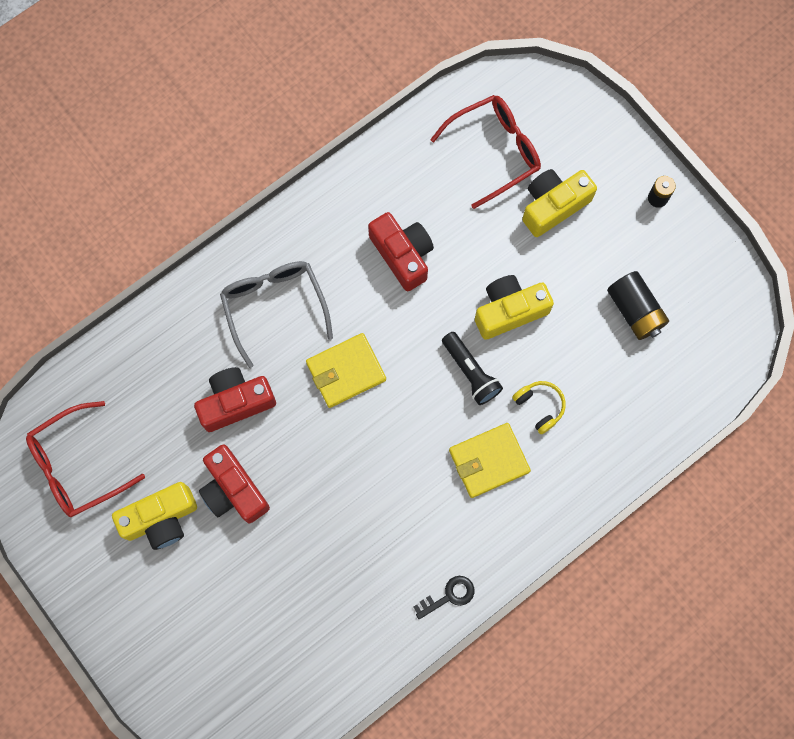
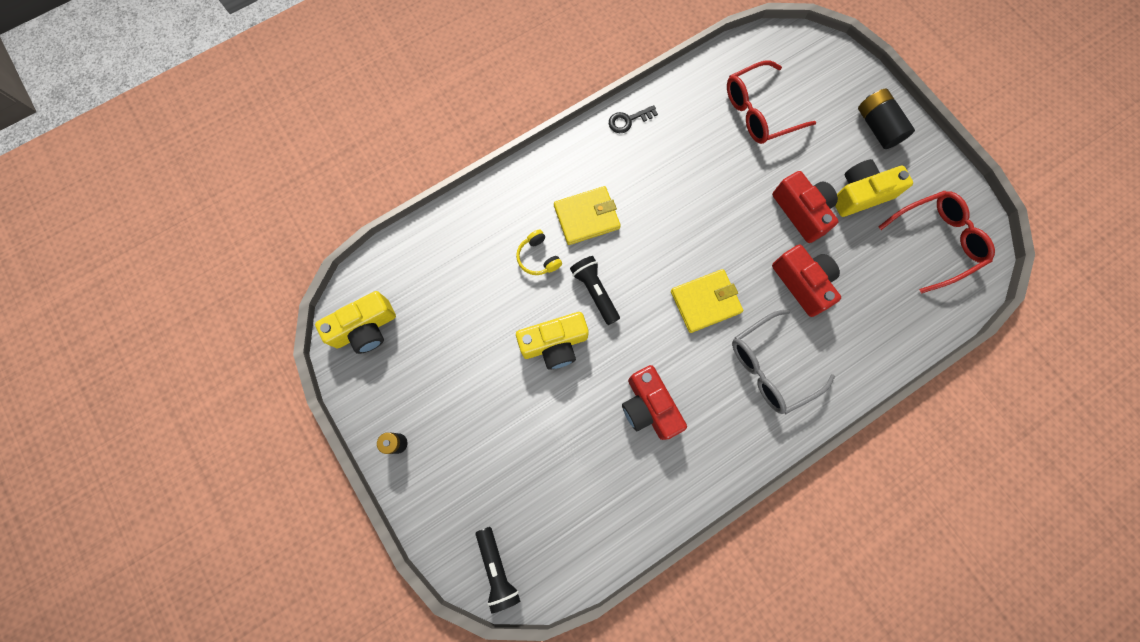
camera: 175 degrees left, 0 degrees up
red camera [194,367,276,432] -> red camera turned 105 degrees counterclockwise [772,245,841,317]
grey glasses [220,261,333,368] -> grey glasses turned 75 degrees clockwise [732,310,835,414]
red glasses [430,95,541,209] -> red glasses moved to [727,60,816,144]
yellow camera [522,169,597,237] -> yellow camera moved to [315,291,396,354]
black battery [607,271,669,340] -> black battery moved to [858,88,915,149]
none -> black flashlight [476,527,520,614]

